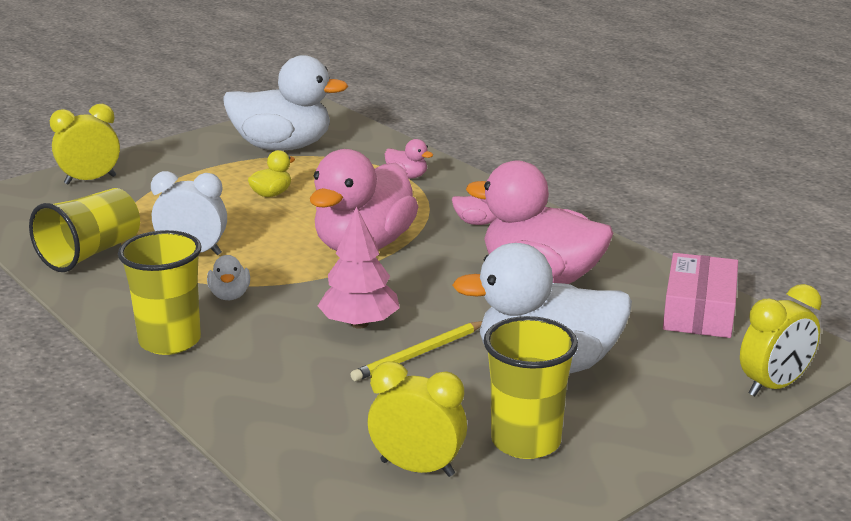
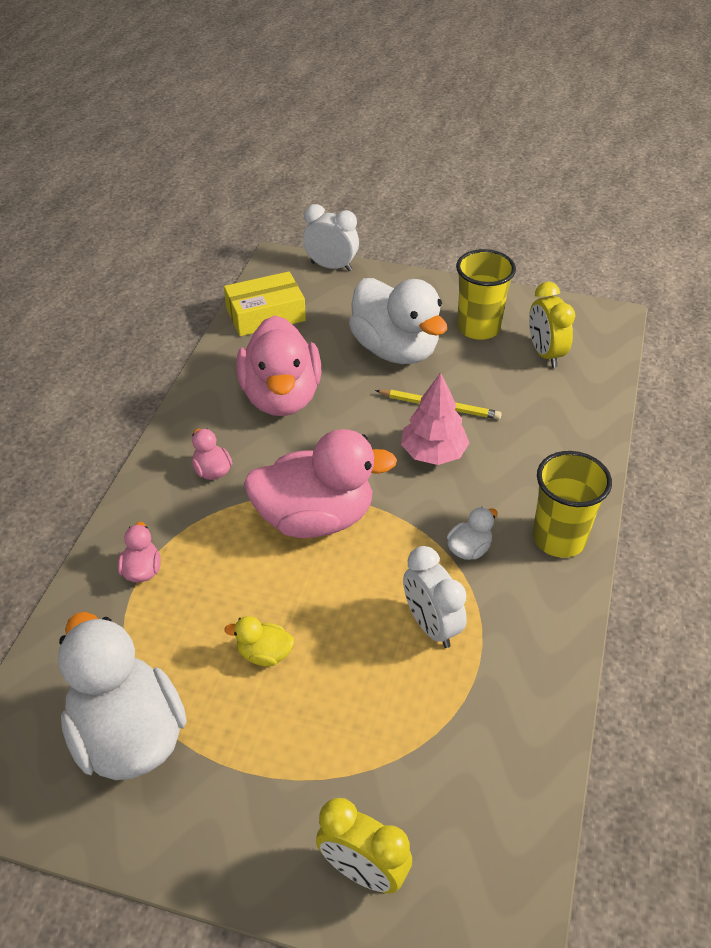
camera: 125 degrees left, 20 degrees up
yellow cup [29,188,140,272] -> none
pink box [663,253,738,338] -> yellow box [224,271,306,336]
yellow clock [740,284,822,396] -> white clock [303,204,359,271]

